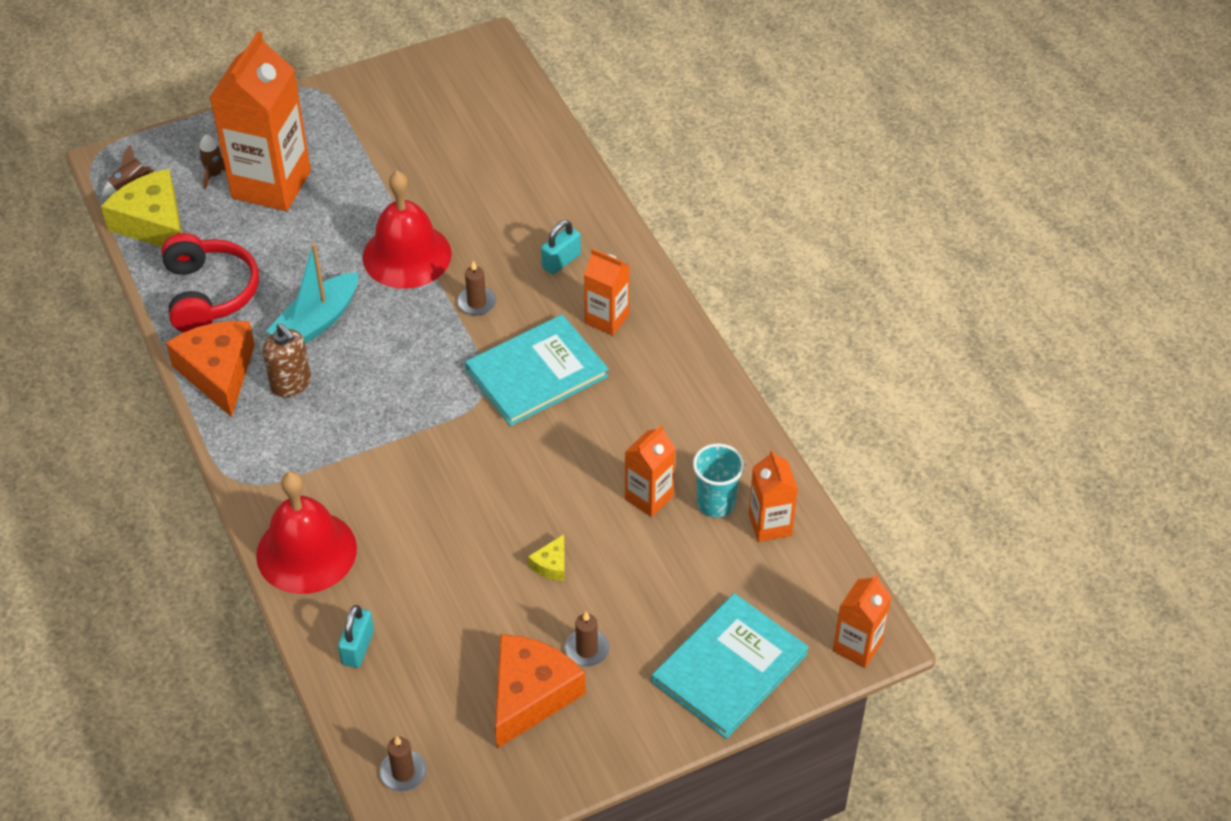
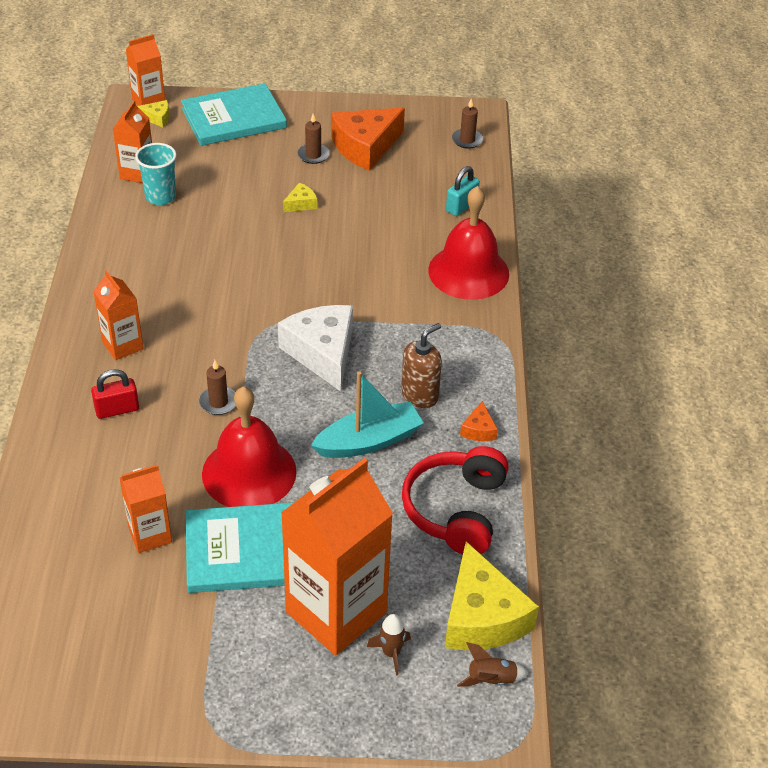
camera: 155 degrees left, 5 degrees down
orange cheese [166,321,255,417] -> orange cheese [460,401,498,441], size x0.44
brown soap dispenser [263,323,311,397] -> brown soap dispenser turned 60 degrees clockwise [401,323,442,408]
turquoise book [465,314,609,426] -> turquoise book moved to [186,503,293,593]
turquoise padlock [541,220,581,274] -> red padlock [91,369,139,419]
orange carton [625,425,676,517] -> orange carton moved to [120,464,172,553]
none -> yellow cheese [137,100,169,127]
none -> white cheese [278,305,353,391]

